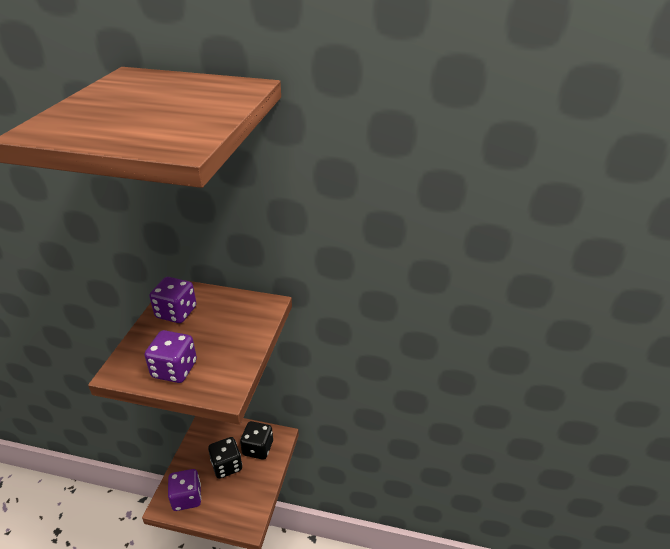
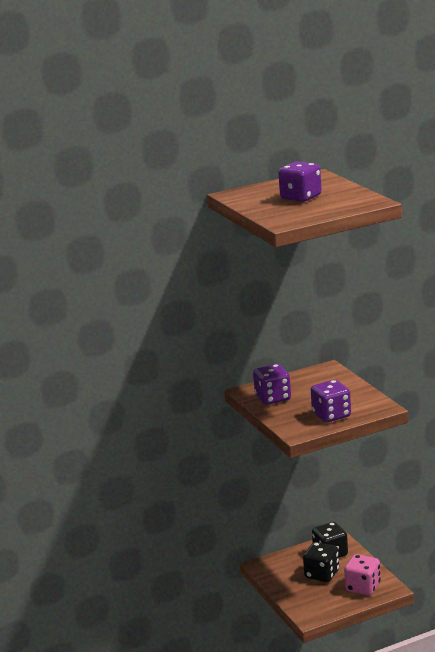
camera: 35 degrees left, 15 degrees down
purple dice [168,469,201,511] -> purple dice moved to [278,161,322,202]
none -> pink dice [344,554,381,595]

